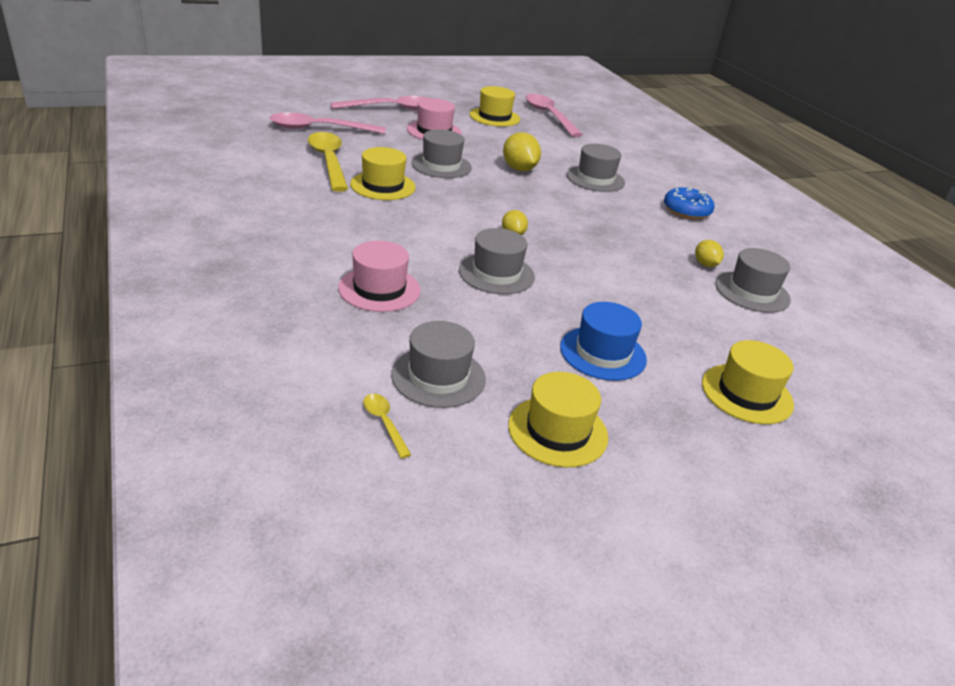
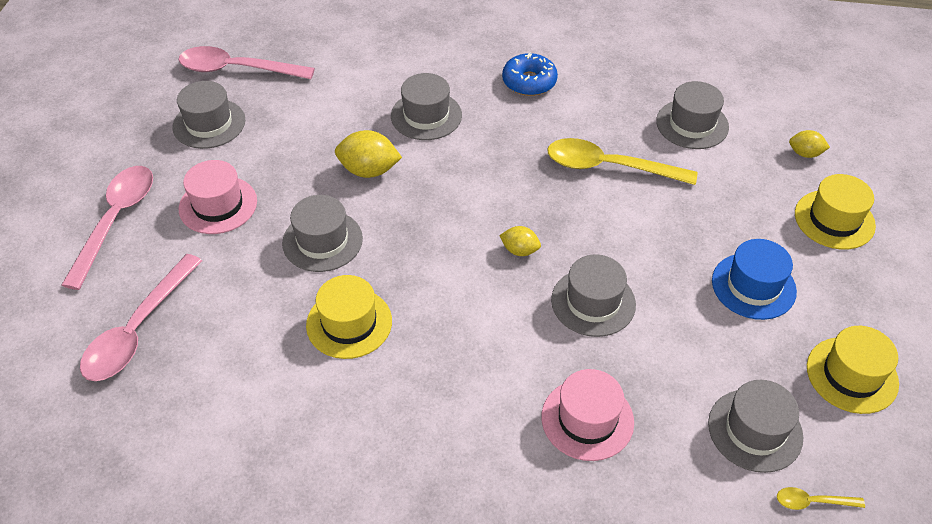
camera: 55 degrees left, 15 degrees up
yellow spoon [308,132,348,192] -> yellow spoon moved to [548,138,697,185]
yellow hat [469,86,520,127] -> grey hat [172,81,245,149]
yellow lemon [695,240,724,267] -> yellow lemon moved to [789,130,830,158]

